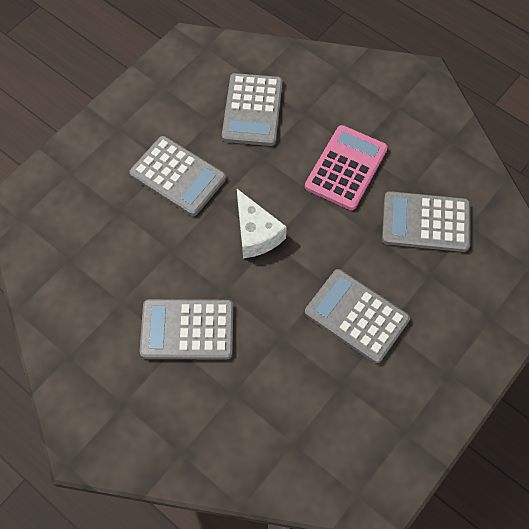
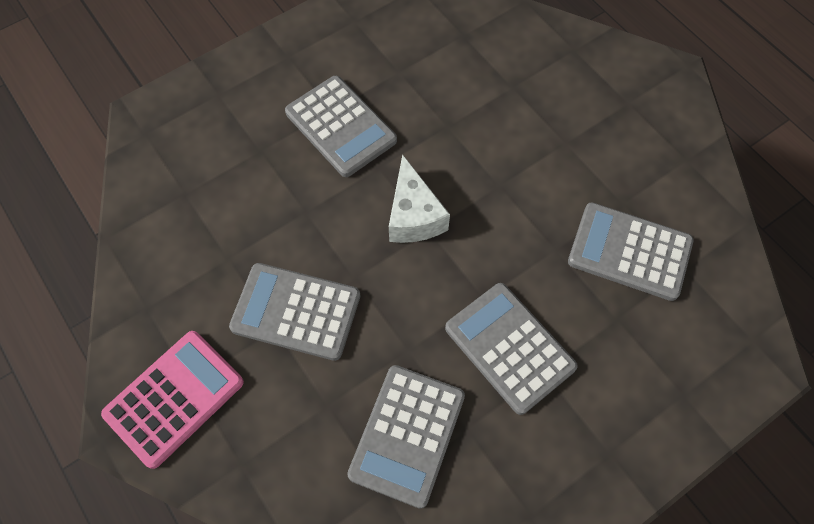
camera: 15 degrees right, 0 degrees up
grey calculator [222,73,283,146] -> grey calculator moved to [347,365,465,509]
pink calculator [305,125,388,210] -> pink calculator moved to [101,331,244,469]

